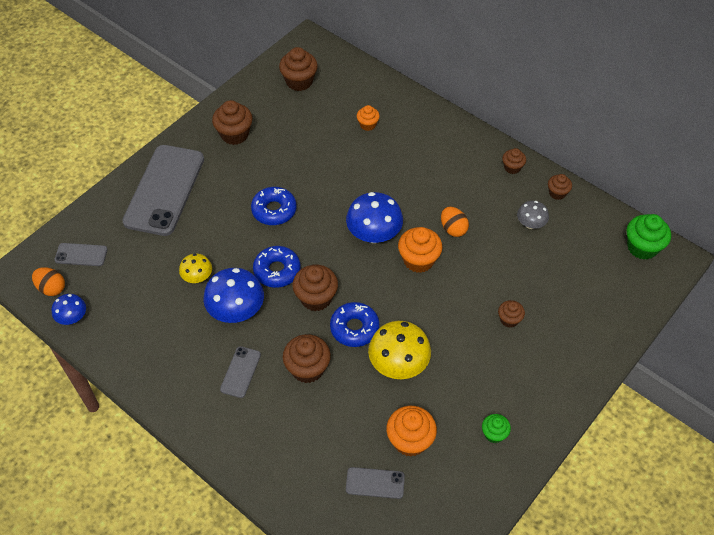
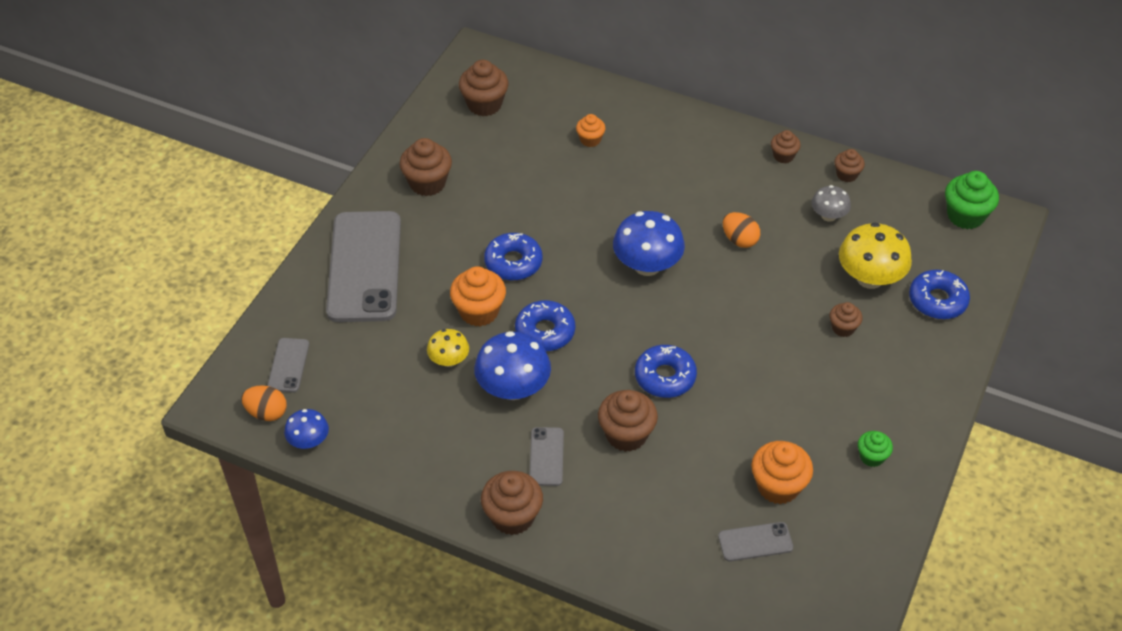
camera: 15 degrees left, 5 degrees down
grey phone [54,243,108,266] -> grey phone turned 75 degrees counterclockwise [267,338,309,392]
brown cupcake [292,265,338,311] -> brown cupcake moved to [481,471,543,535]
yellow mushroom [368,321,431,379] -> yellow mushroom moved to [839,222,912,289]
orange cupcake [398,227,442,273] -> orange cupcake moved to [450,266,506,327]
none -> blue donut [909,270,970,319]

